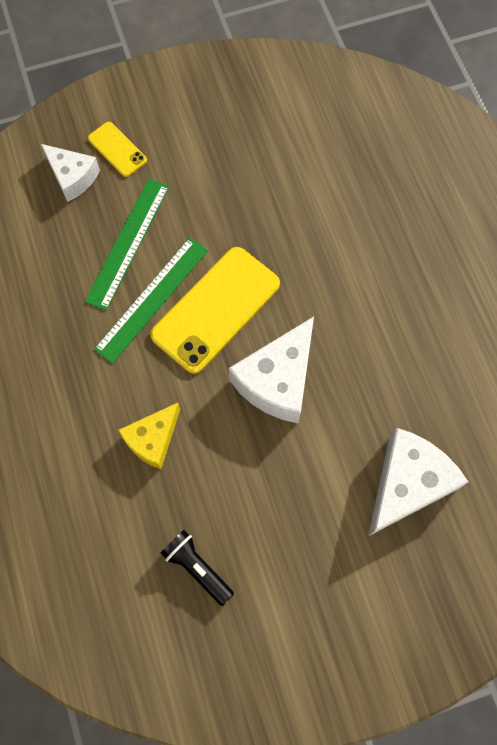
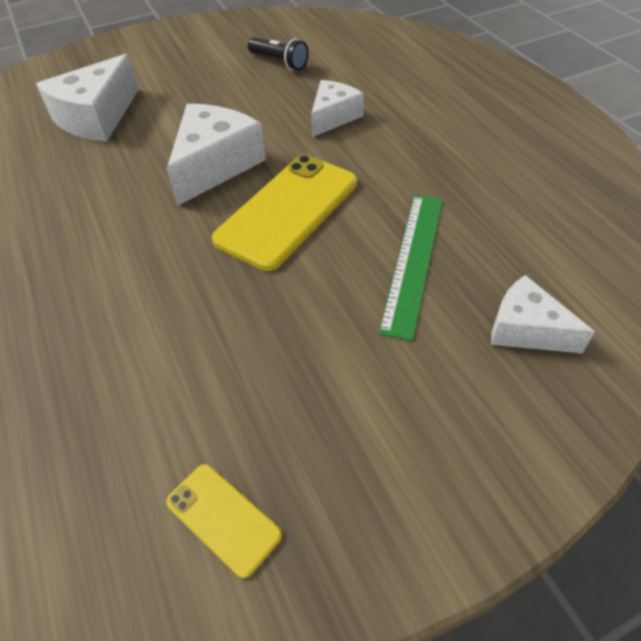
camera: 175 degrees right, 20 degrees down
yellow phone [88,122,147,177] -> yellow phone moved to [166,464,282,578]
green ruler [94,238,208,364] -> none
yellow cheese [118,403,180,469] -> white cheese [311,80,364,137]

